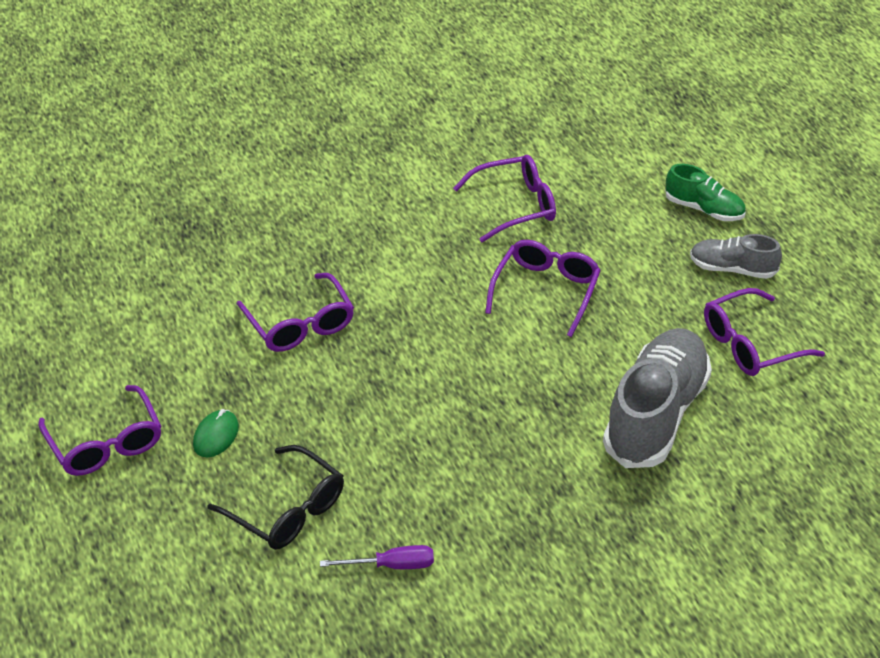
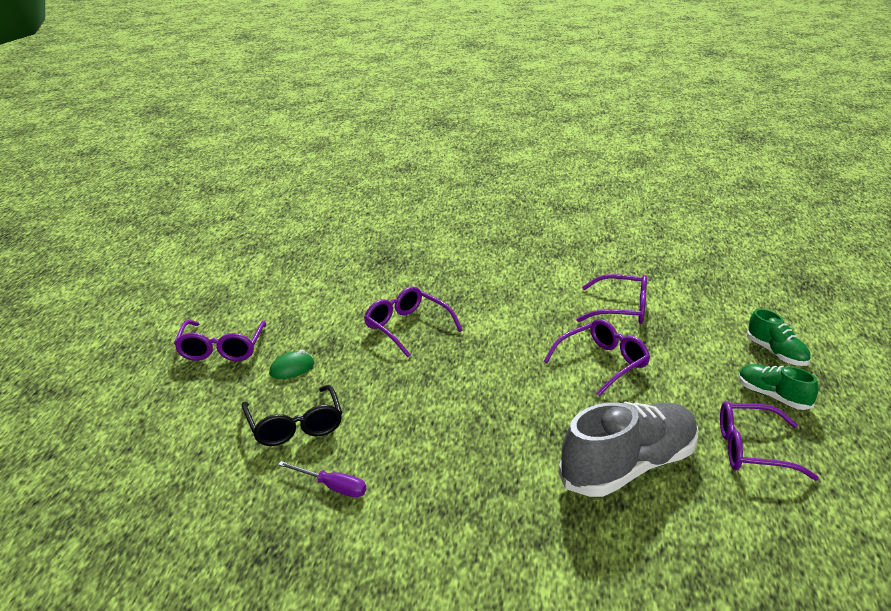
camera: 30 degrees right, 15 degrees down
purple glasses [237,273,354,352] -> purple glasses turned 135 degrees clockwise [364,287,463,357]
grey shoe [690,234,782,279] -> green shoe [739,364,818,410]

